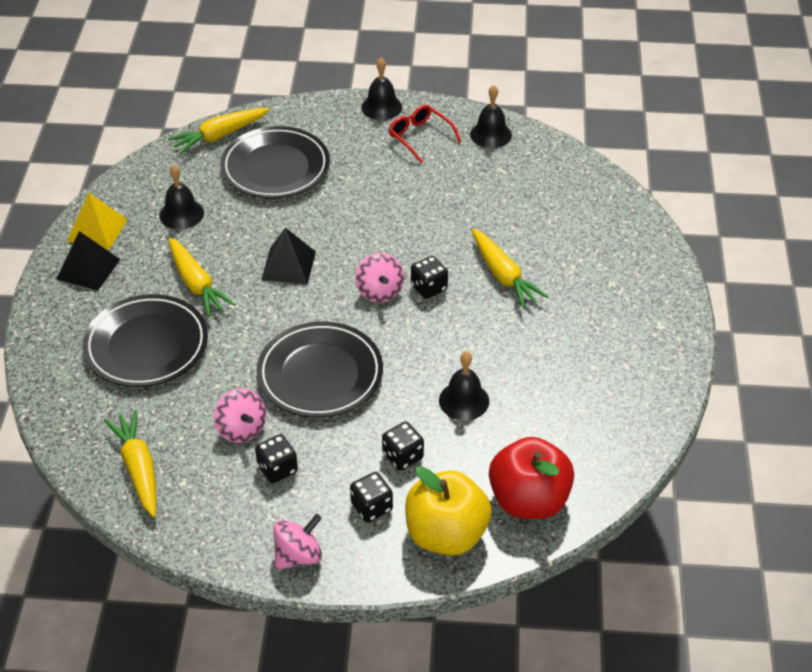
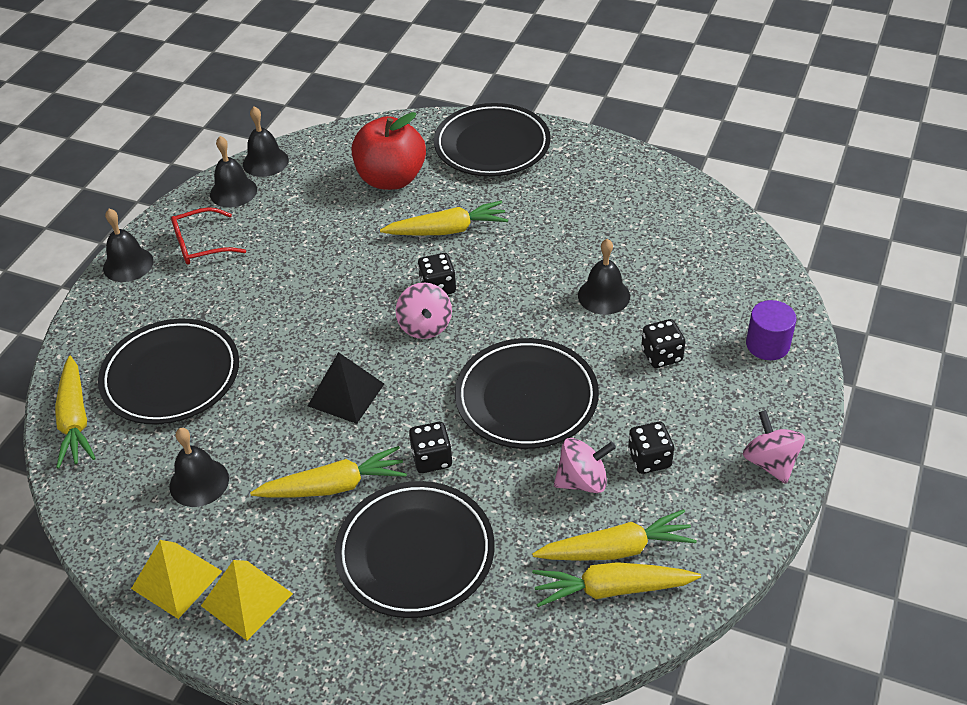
camera: 70 degrees left, 0 degrees up
black pyramid [56,231,120,291] -> yellow pyramid [201,560,293,640]
black dice [350,472,393,522] -> black dice moved to [409,422,452,473]
pink spinning top [355,253,404,303] -> pink spinning top turned 75 degrees clockwise [396,283,452,339]
yellow apple [405,466,492,556] -> purple cylinder [746,300,796,360]
red apple [489,437,574,519] -> red apple moved to [352,112,426,190]
none -> black bell [243,107,289,177]
none -> black plate [434,103,551,177]
none -> yellow carrot [532,509,697,561]

